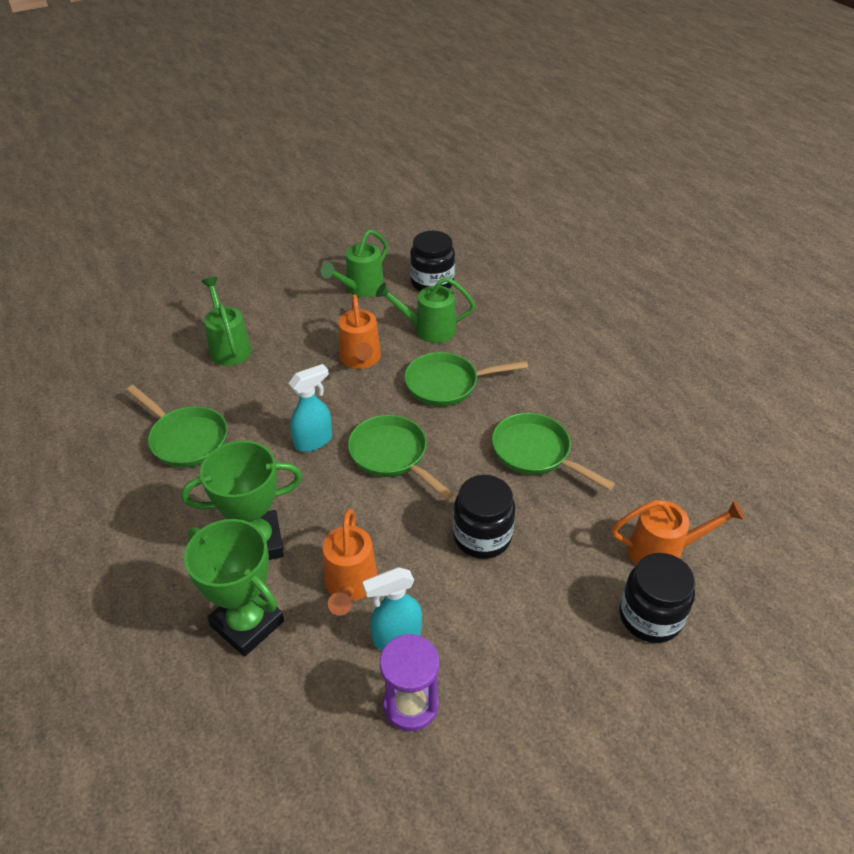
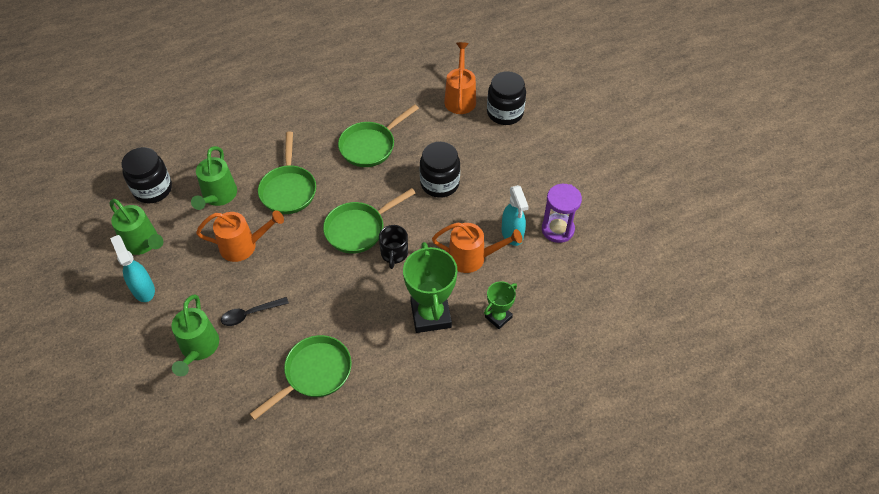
camera: 85 degrees left, 10 degrees up
green trophy [184,519,284,657] -> green trophy [484,281,517,329], size x0.55
green watering can [201,277,252,366] -> green watering can turned 75 degrees counterclockwise [172,295,219,376]
turquoise spray bottle [289,364,332,452] -> turquoise spray bottle moved to [110,235,155,302]
none -> black spoon [221,297,289,326]
none -> black mug [379,225,408,269]

